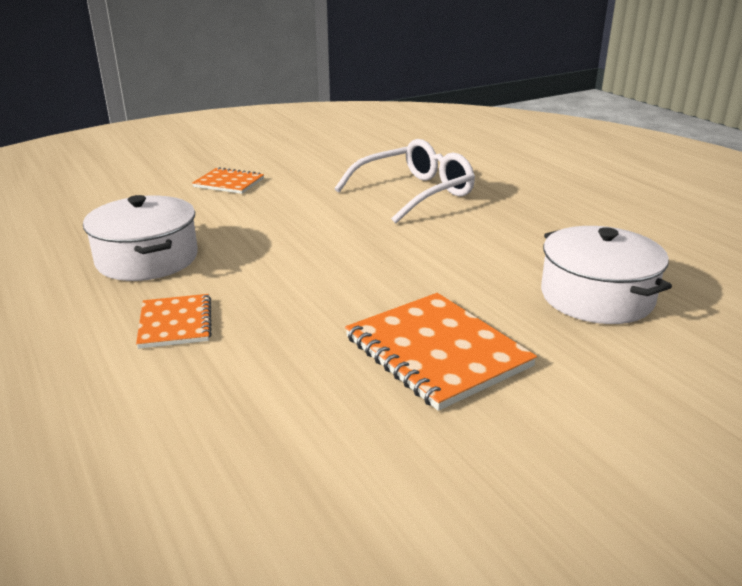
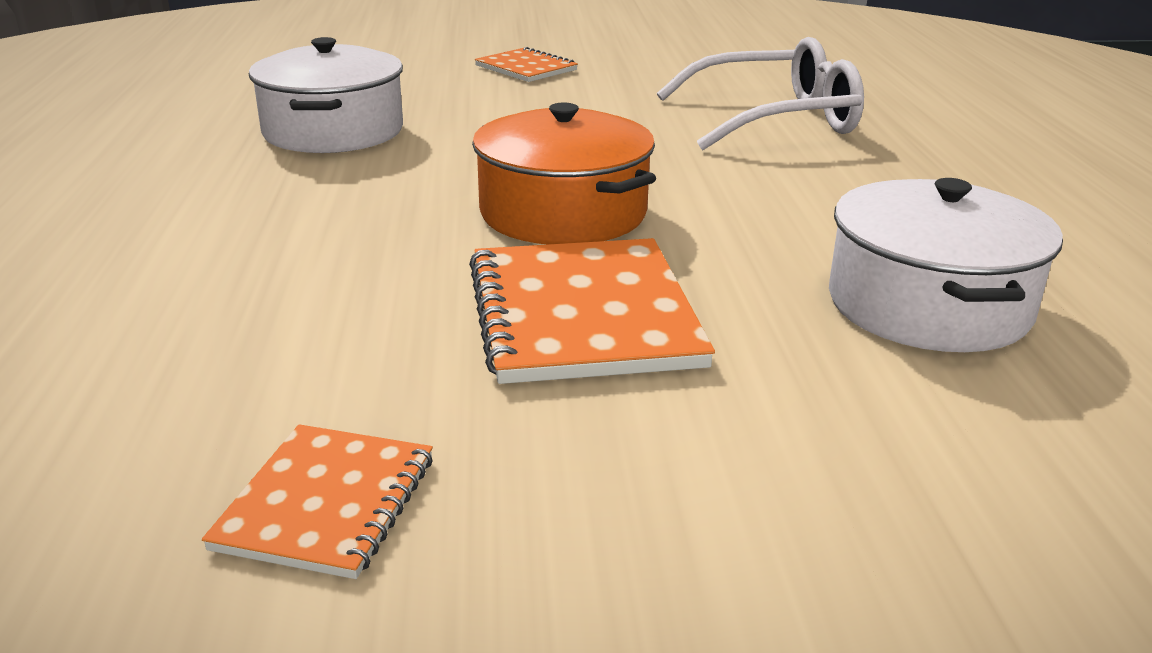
camera: 25 degrees right, 0 degrees up
orange notebook [136,294,212,349] -> orange notebook moved to [202,424,433,579]
none -> orange pot [472,103,656,244]

